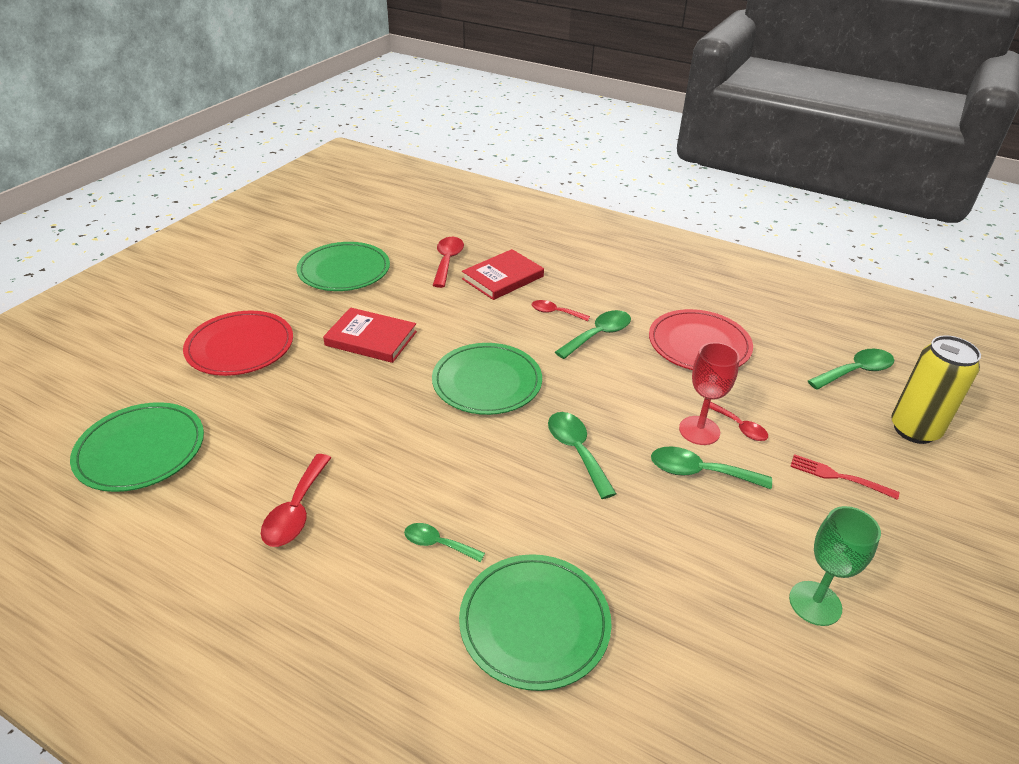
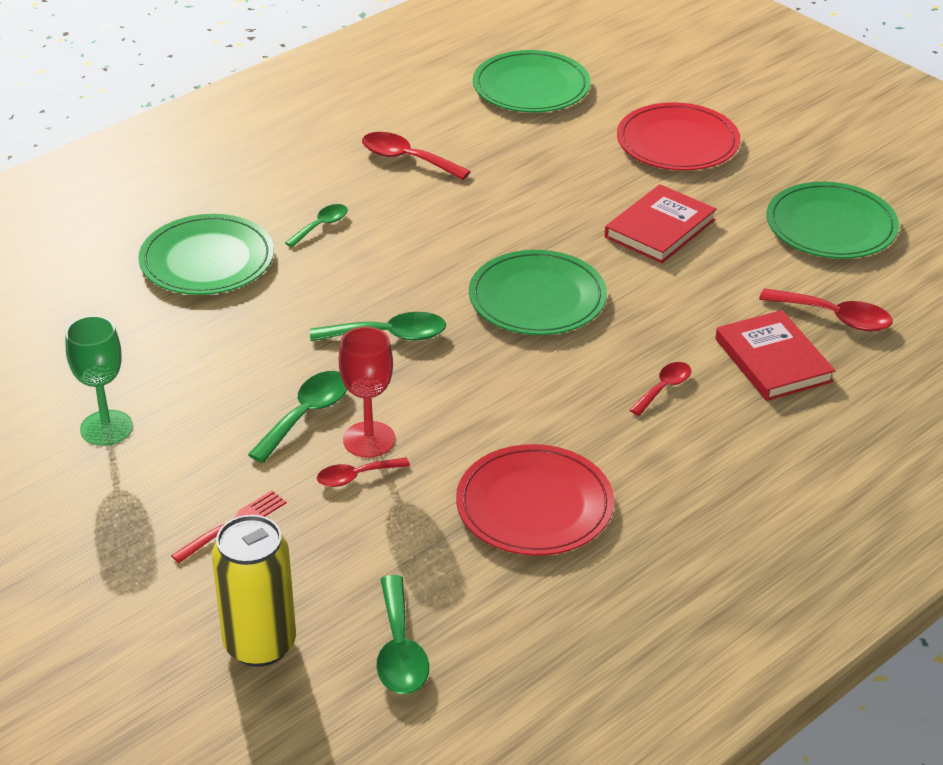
camera: 110 degrees right, 0 degrees up
green spoon [555,310,631,359] -> none

